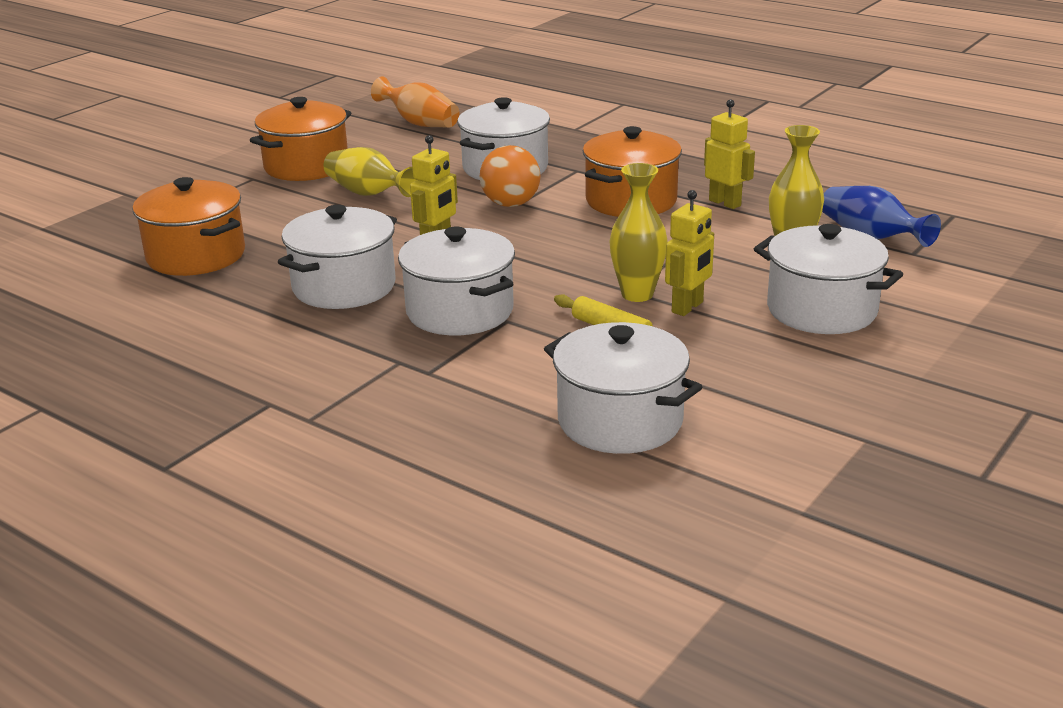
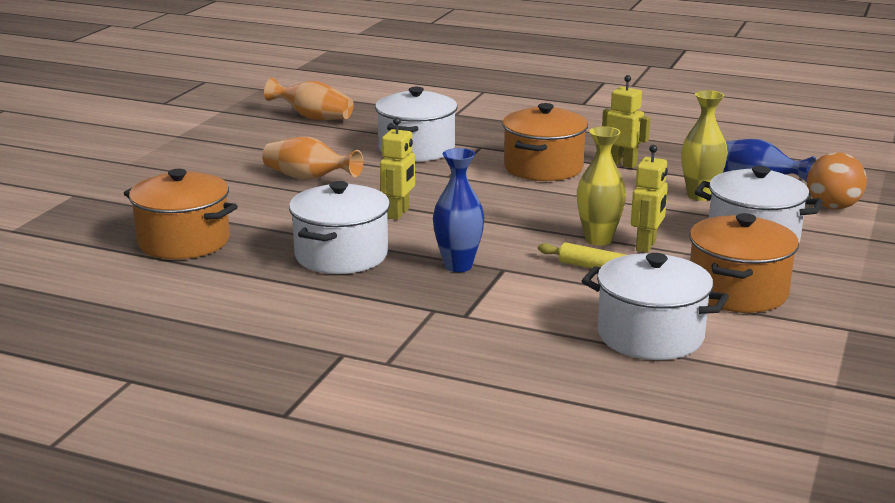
camera: 15 degrees left, 5 degrees down
orange pot [250,97,351,181] -> orange pot moved to [689,213,799,313]
yellow vase [324,147,416,197] -> orange vase [262,137,363,180]
white pot [398,226,515,335] -> blue vase [433,148,484,272]
orange ball [480,145,540,207] -> orange ball moved to [807,152,867,210]

